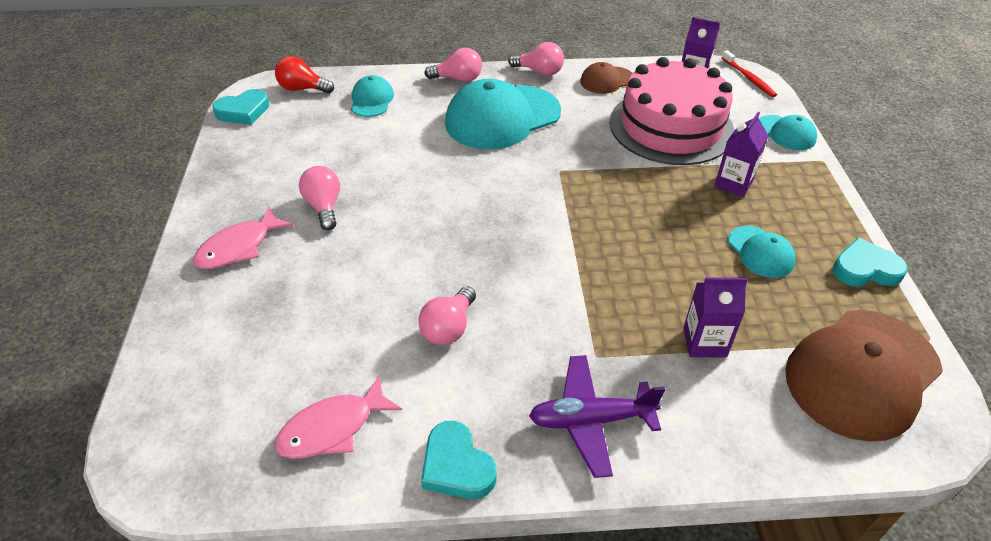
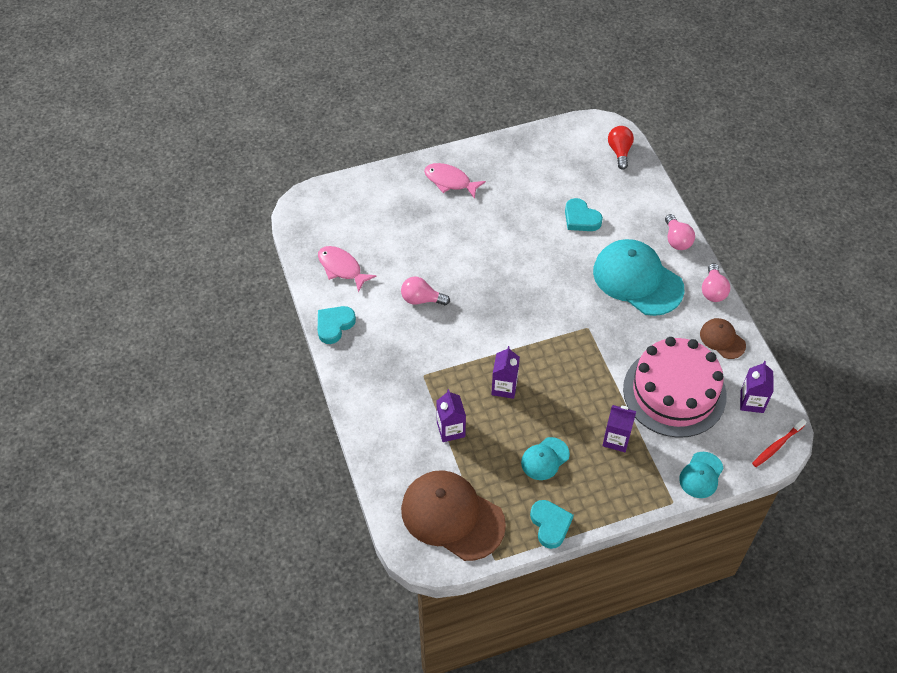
camera: 75 degrees right, 10 degrees up
turquoise heart [212,89,270,125] -> turquoise heart moved to [565,198,603,231]
pink light bulb [299,166,340,230] -> none
turquoise cap [351,75,394,117] -> none
purple plane [529,355,665,478] -> none
none -> purple carton [491,346,520,399]

